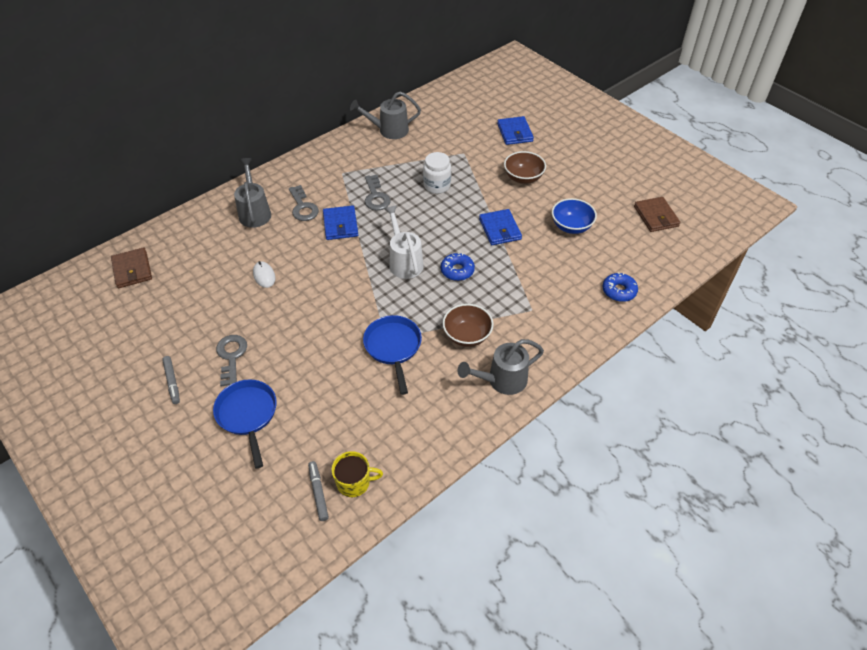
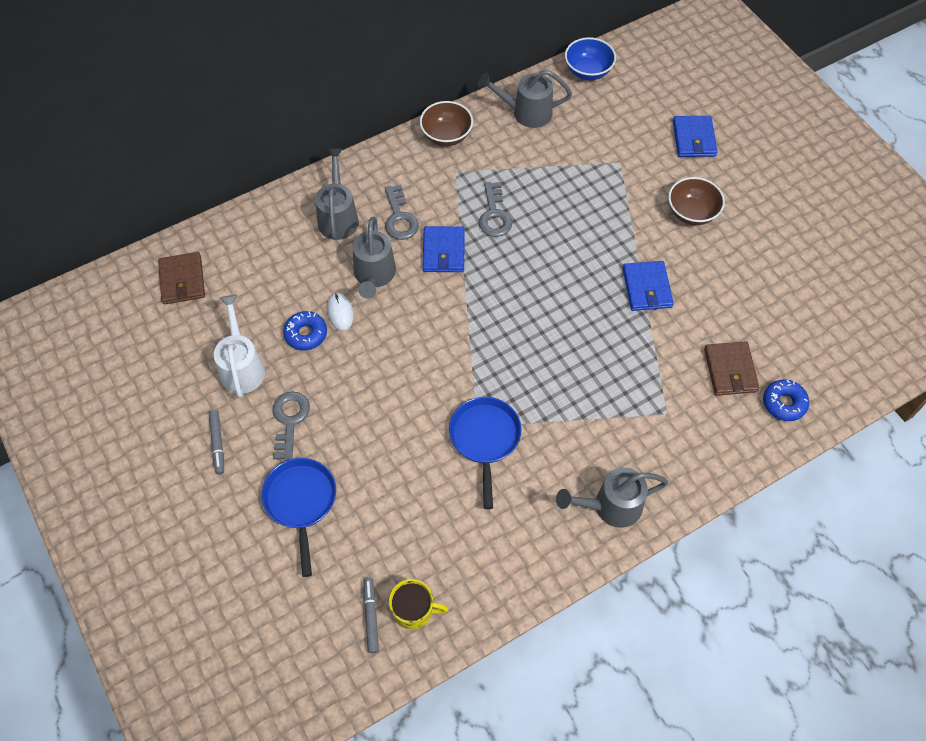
camera: 10 degrees right, 10 degrees up
white watering can [384,205,424,279] -> white watering can moved to [214,295,265,398]
white jar [423,152,451,194] -> none
blue donut [441,253,475,281] -> blue donut moved to [283,311,327,350]
brown bowl [443,304,494,347] -> brown bowl moved to [420,101,473,146]
blue bowl [552,198,597,234] -> blue bowl moved to [565,37,616,80]
brown wallet [634,197,680,232] -> brown wallet moved to [704,341,760,396]
none -> grey watering can [352,217,396,299]

